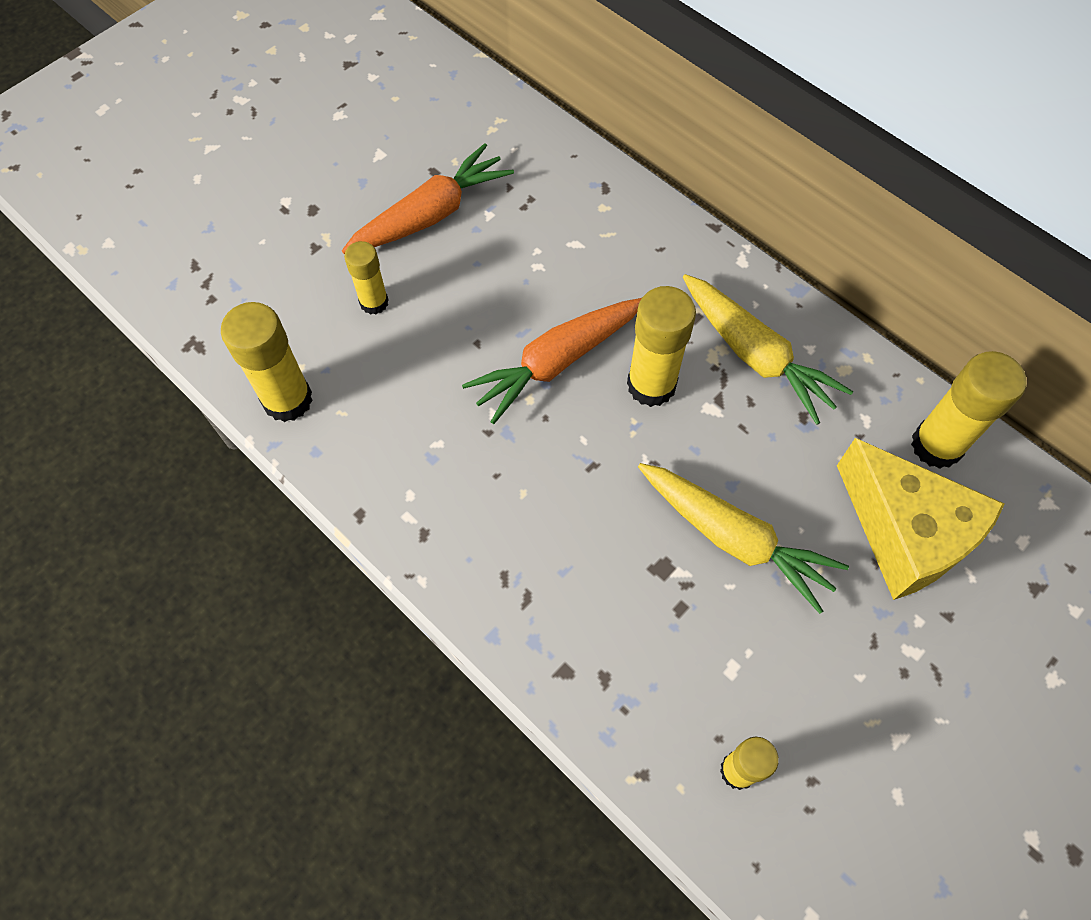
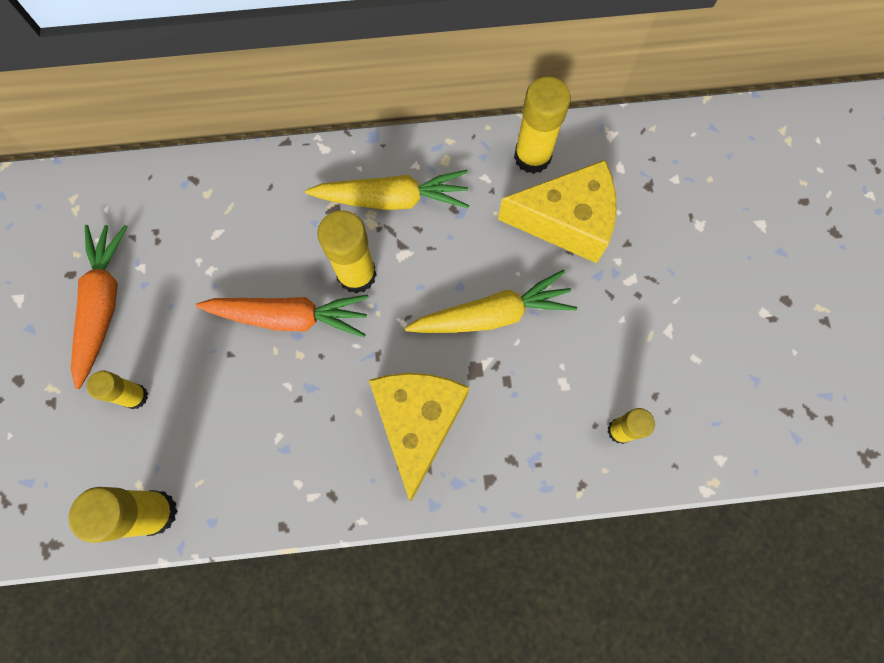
camera: 50 degrees left, 10 degrees up
orange carrot [462,298,642,424] -> orange carrot turned 90 degrees counterclockwise [196,295,369,337]
none -> yellow cheese [369,373,469,501]

